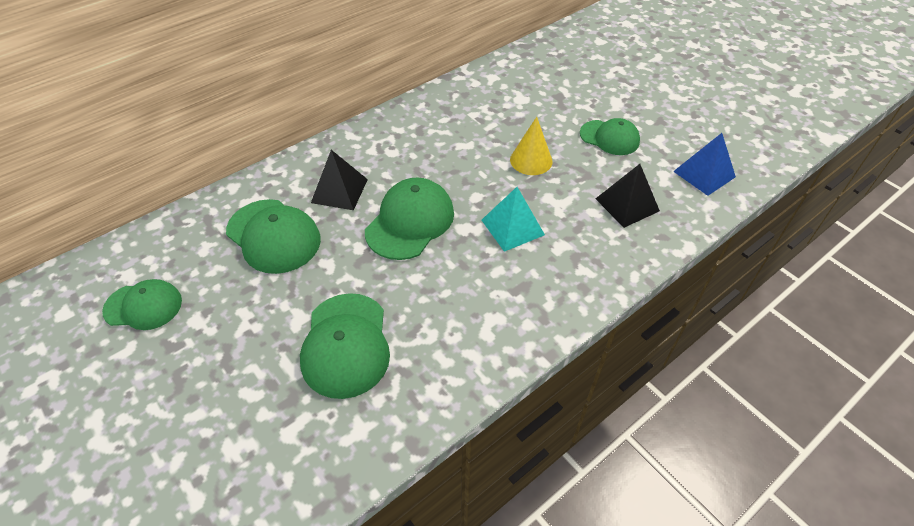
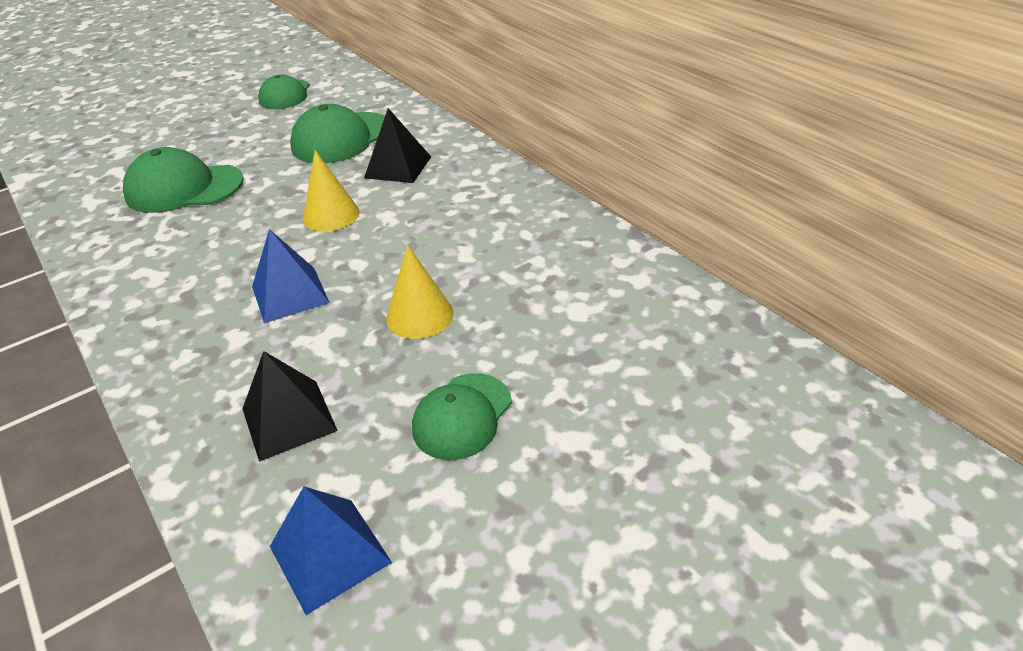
camera: 95 degrees right, 10 degrees down
green cap [365,178,454,260] -> yellow cone [303,150,360,232]
turquoise pyramid [482,187,545,252] -> blue pyramid [252,229,330,323]

